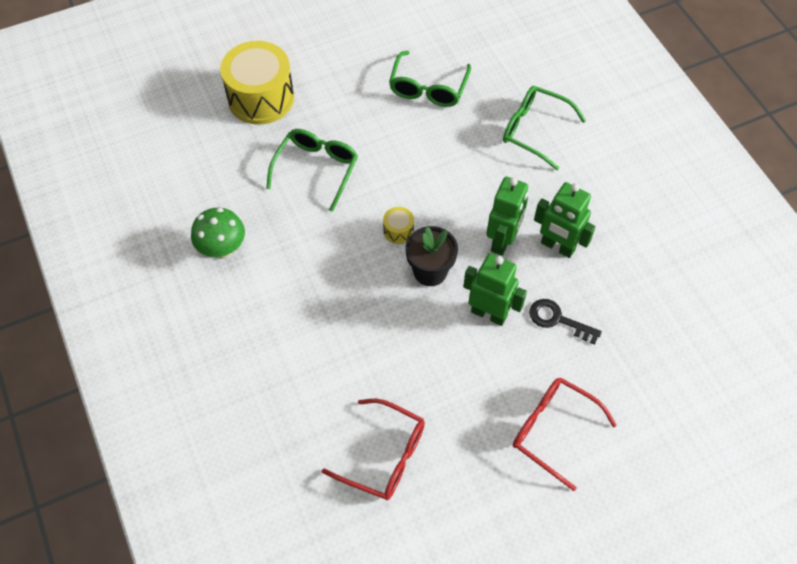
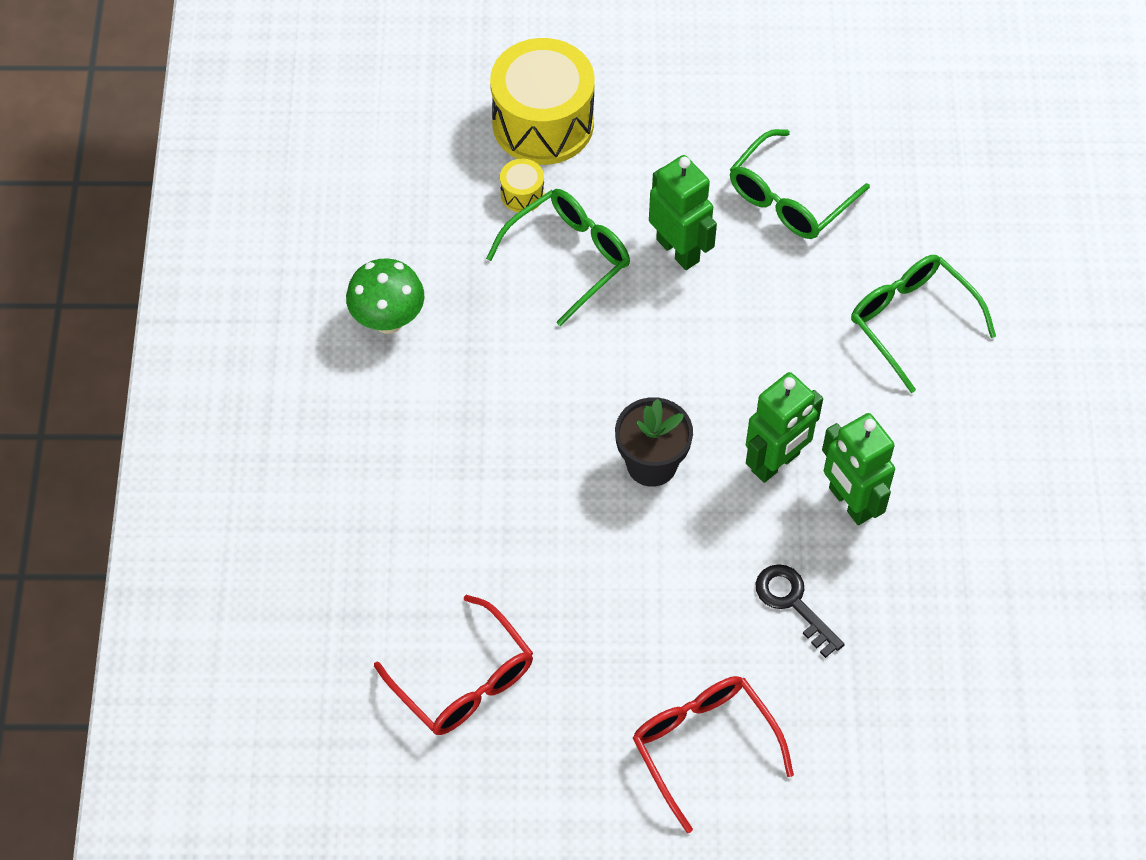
camera: 25 degrees right, 0 degrees up
yellow drum [383,207,414,244] -> yellow drum moved to [500,159,544,212]
green robot [463,253,527,326] -> green robot moved to [649,155,717,270]

